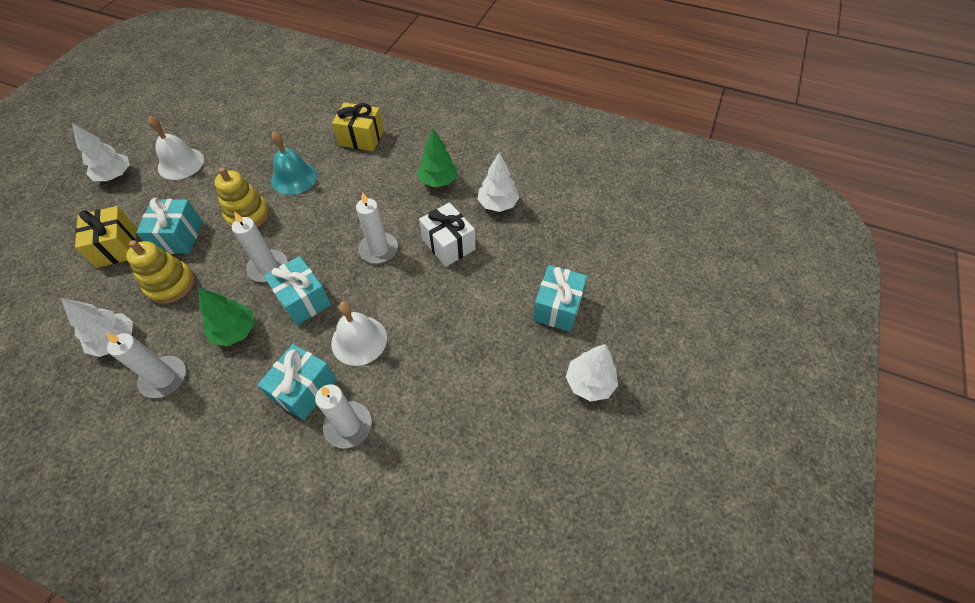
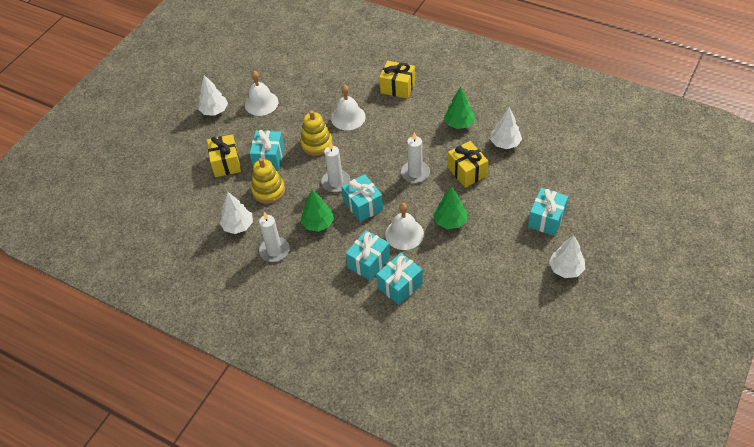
camera: 10 degrees right, 5 degrees down
turquoise bell [271,131,317,195] -> white bell [331,85,366,130]
white candle [315,384,372,448] -> turquoise gift [377,253,423,305]
white gift [419,202,475,267] -> yellow gift [448,141,489,188]
none -> green tree [433,186,467,229]

